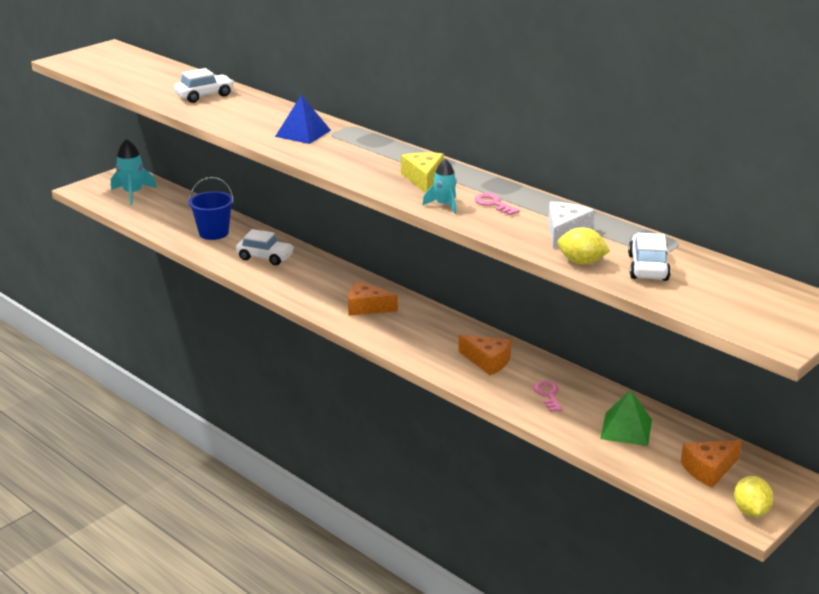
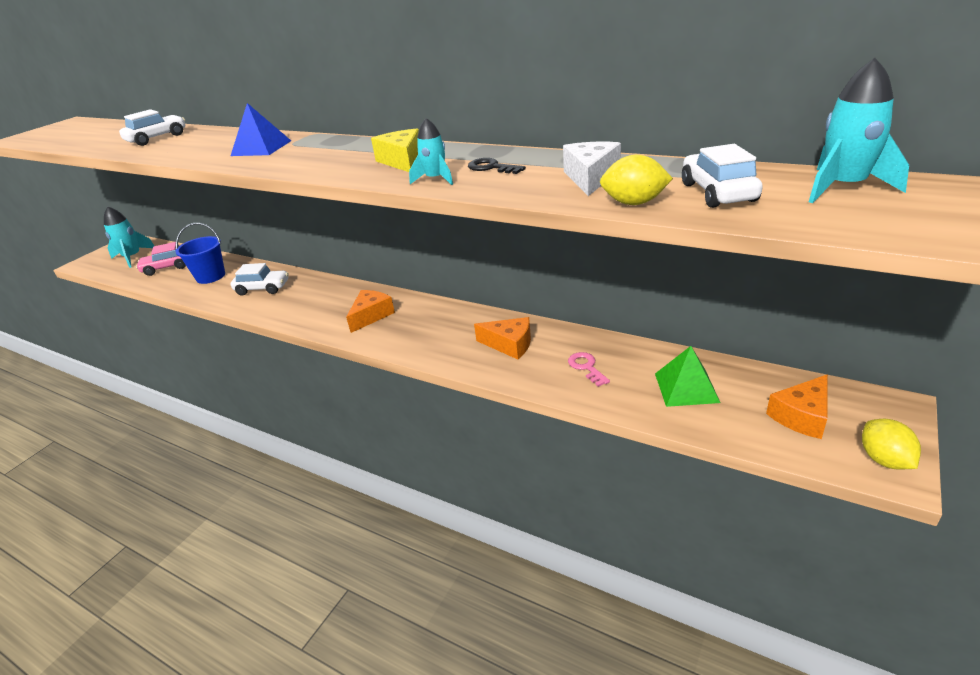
camera: 10 degrees left, 5 degrees up
orange cheese [348,281,398,316] -> orange cheese turned 120 degrees clockwise [346,290,395,333]
pink key [475,193,520,215] -> black key [468,158,526,174]
none -> pink car [136,242,186,276]
none -> turquoise rocket [809,58,909,203]

